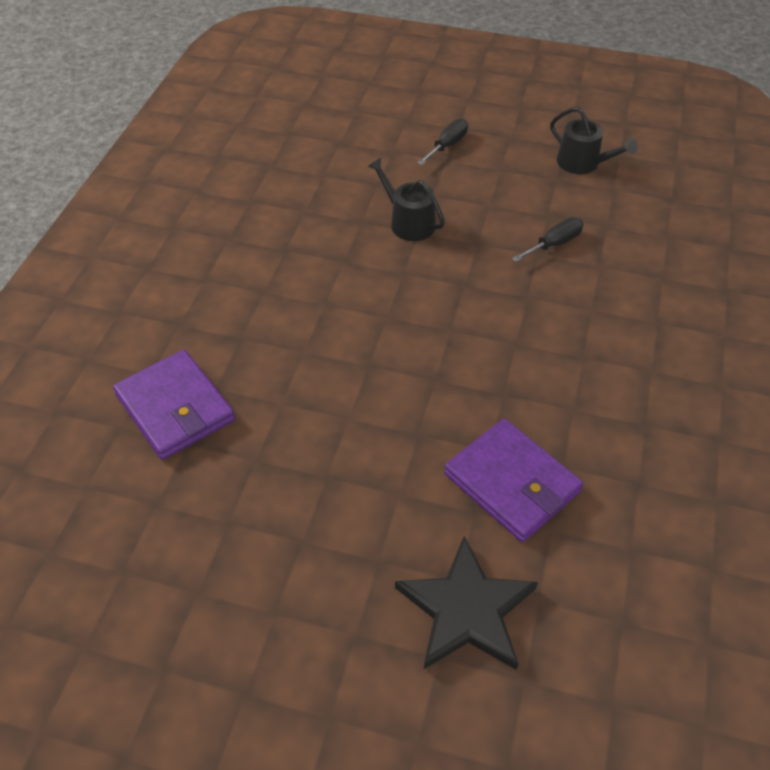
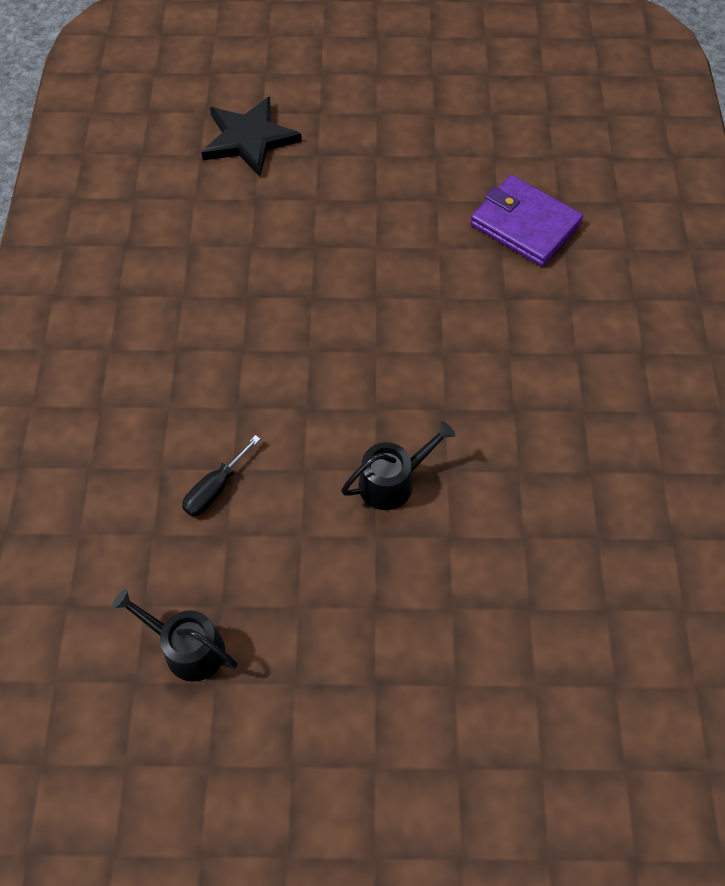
camera: 165 degrees right, 10 degrees up
black watering can [367,158,445,241] -> black watering can turned 60 degrees counterclockwise [341,421,456,510]
black screwdriver [417,119,468,165] -> none
purple wallet [444,419,583,542] -> none

